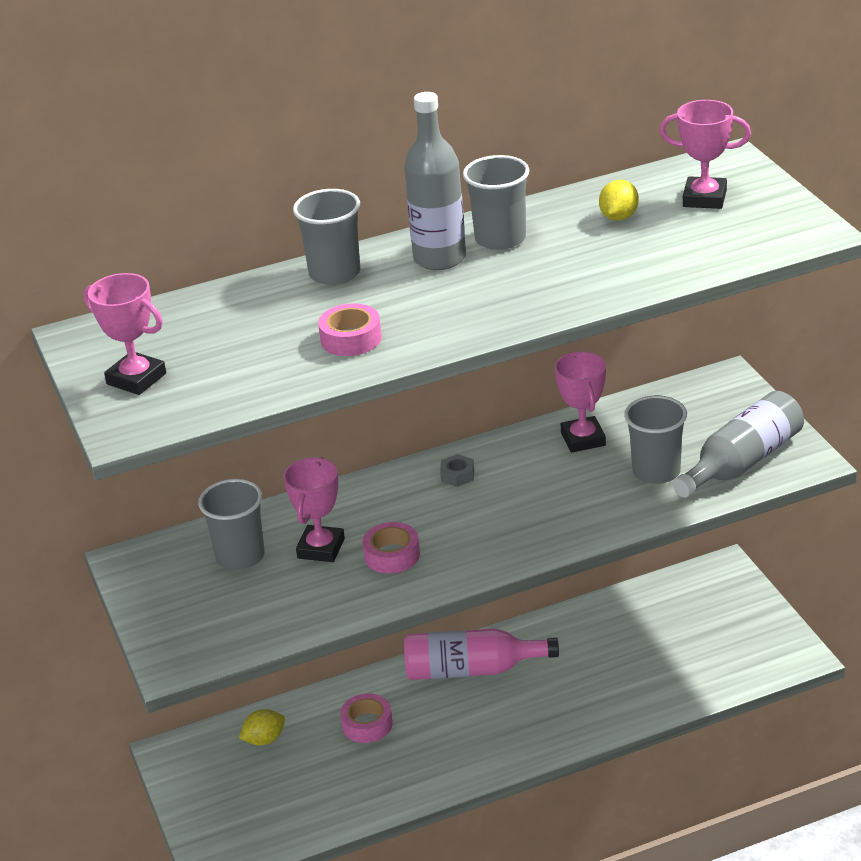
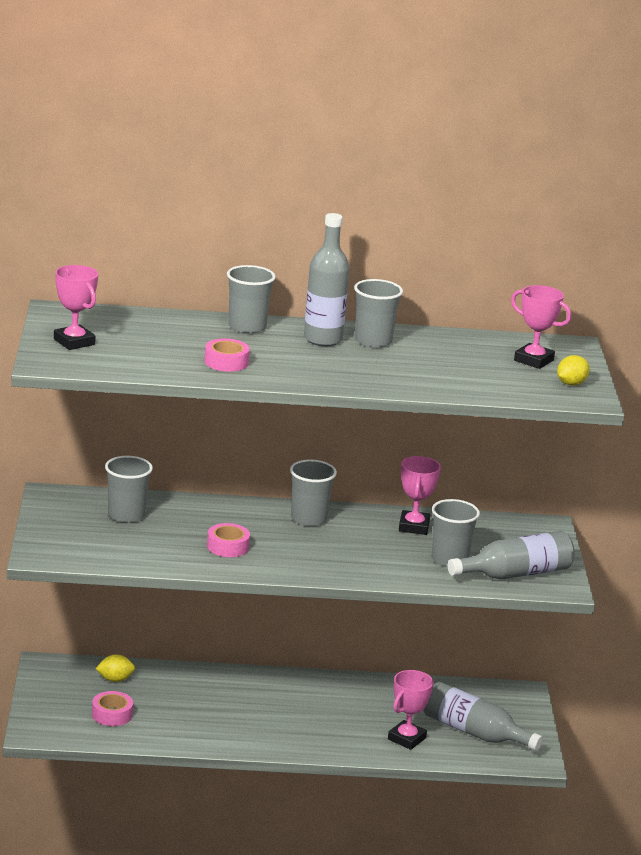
camera: 15 degrees right, 10 degrees down
pink trophy [283,457,345,562] -> pink trophy moved to [388,670,433,750]
pink tape [340,693,393,743] -> pink tape moved to [92,691,133,726]
pink bottle [404,628,559,680] -> none
grey nut [440,454,474,487] -> grey cup [290,459,337,526]
yellow lemon [599,180,639,221] -> yellow lemon moved to [557,355,590,386]
none -> grey bottle [424,682,543,751]

